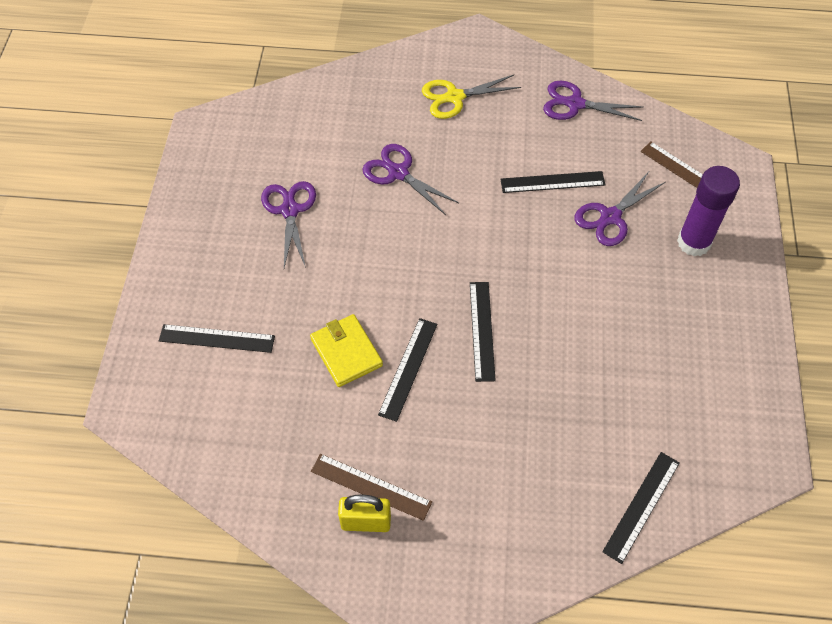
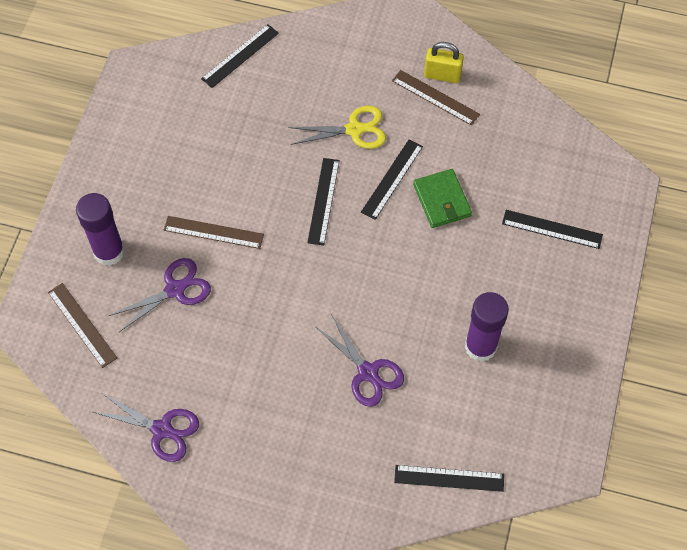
camera: 170 degrees left, 5 degrees up
purple scissors [261,181,316,268] -> purple glue stick [465,292,509,362]
yellow wallet [310,314,383,387] -> green wallet [413,169,472,228]
yellow scissors [422,75,521,119] -> yellow scissors moved to [289,106,386,149]
black ruler [500,171,605,193] -> black ruler moved to [394,465,504,492]
none -> brown ruler [164,216,264,249]

